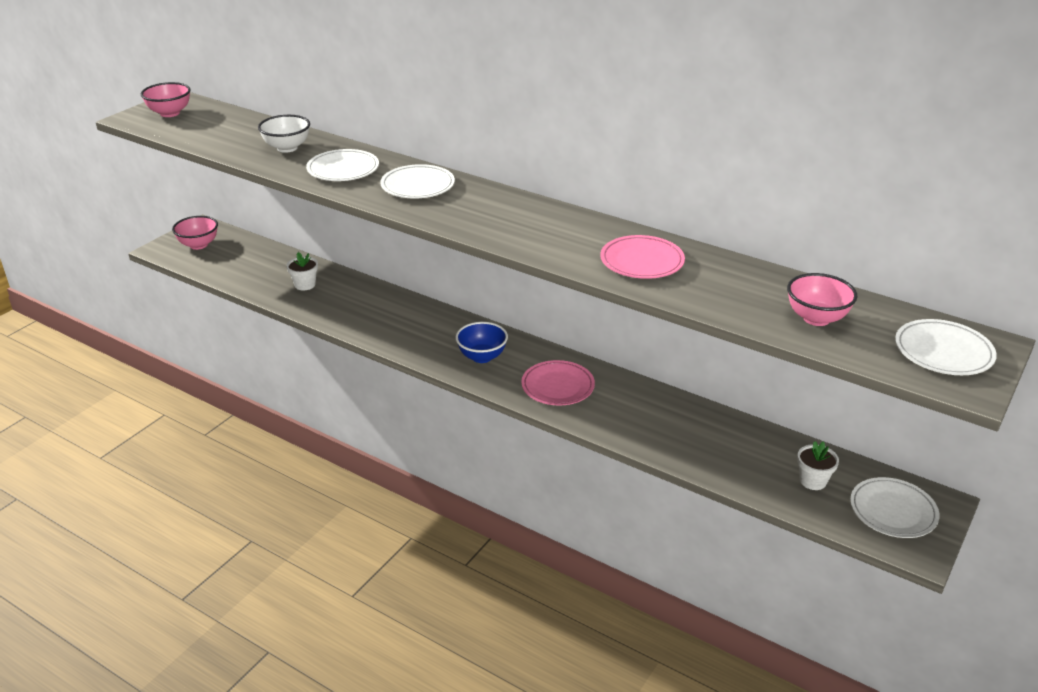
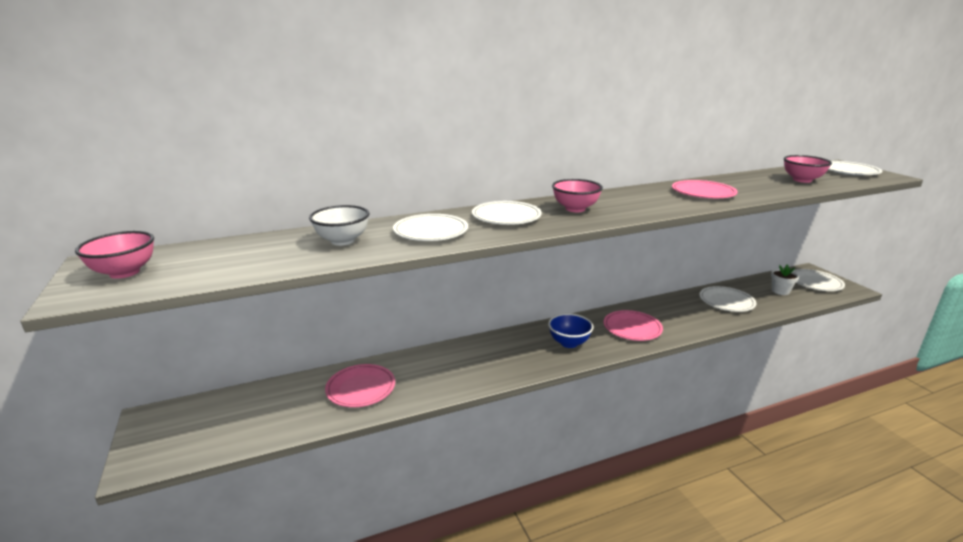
camera: 55 degrees left, 10 degrees down
pink bowl [172,216,218,250] -> pink bowl moved to [552,179,603,212]
white flower pot [286,252,318,290] -> pink plate [325,364,395,407]
none -> white plate [699,286,756,312]

